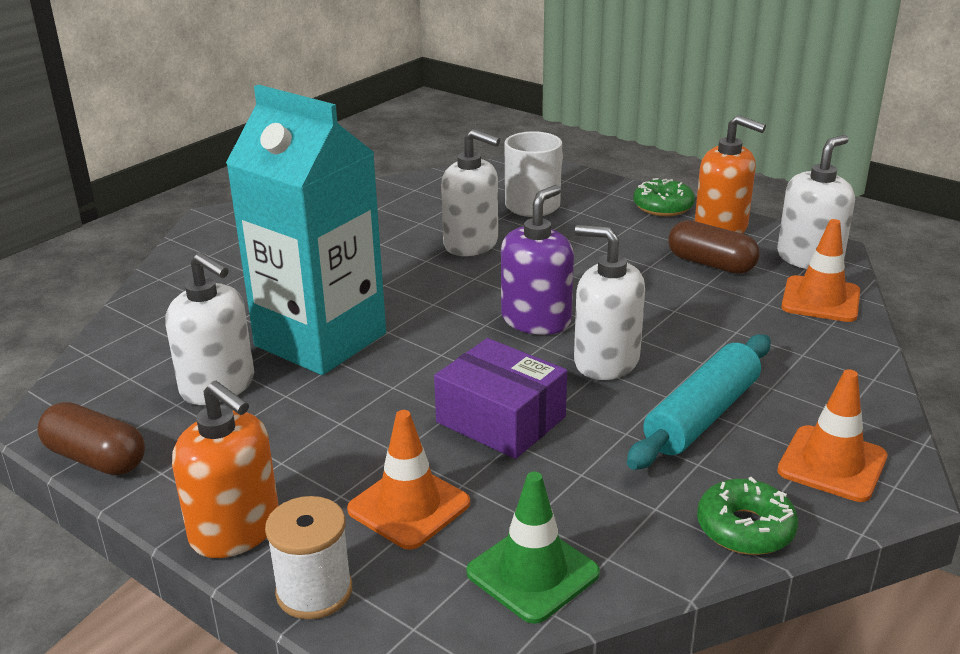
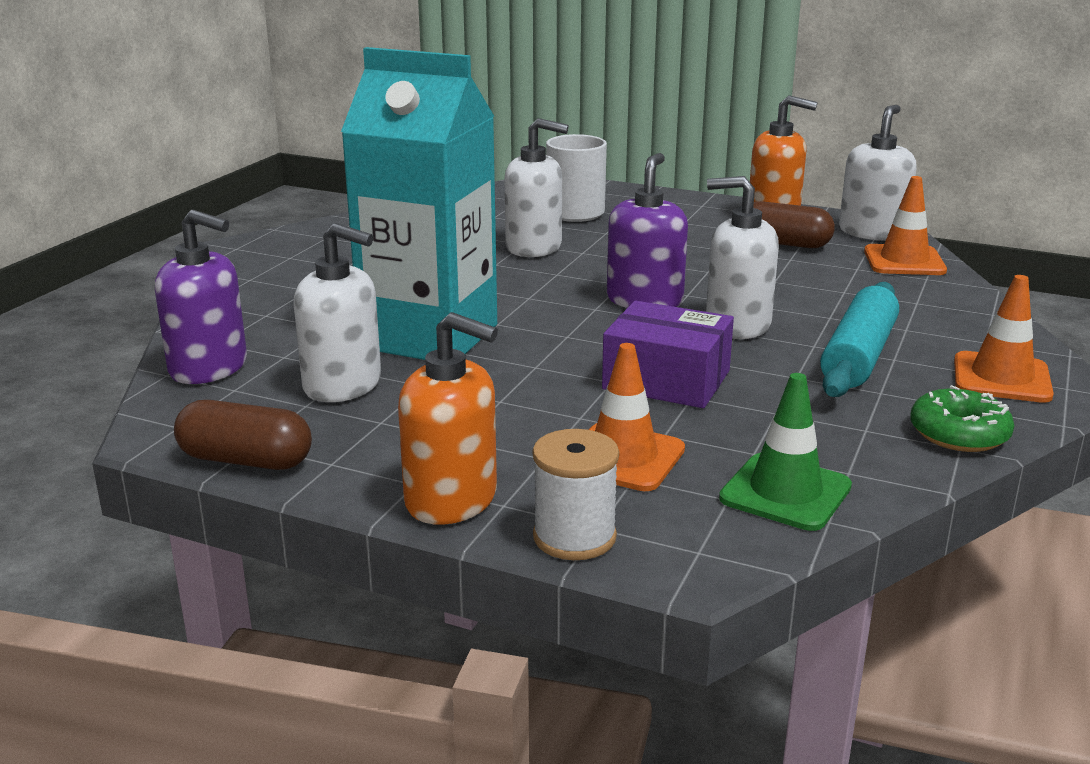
camera: 15 degrees left, 5 degrees down
green donut [633,178,695,216] -> none
none -> purple soap dispenser [155,210,247,384]

